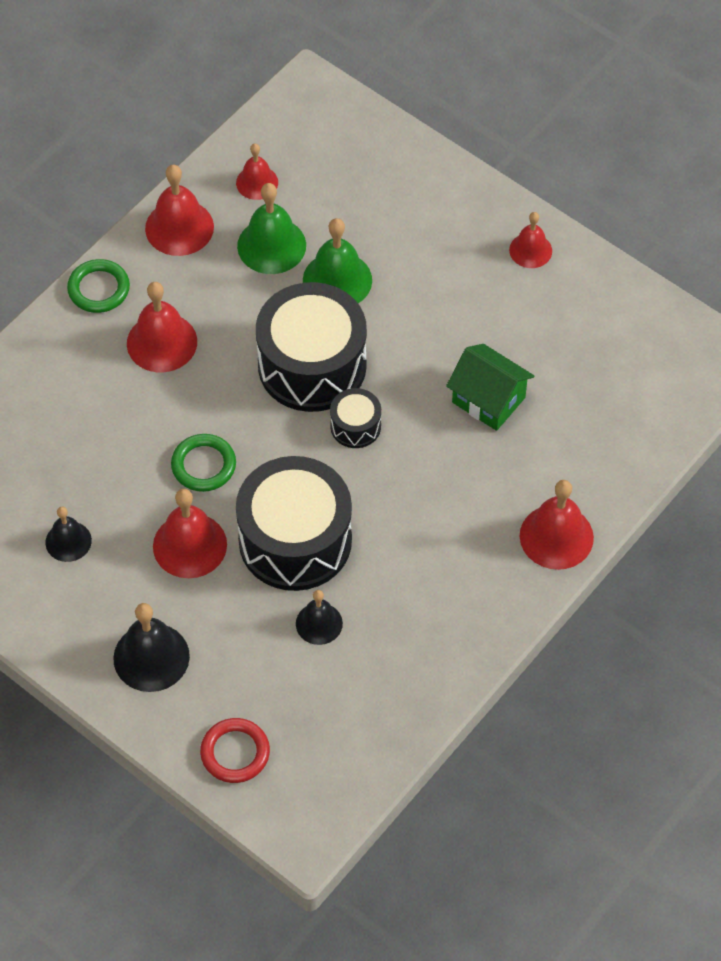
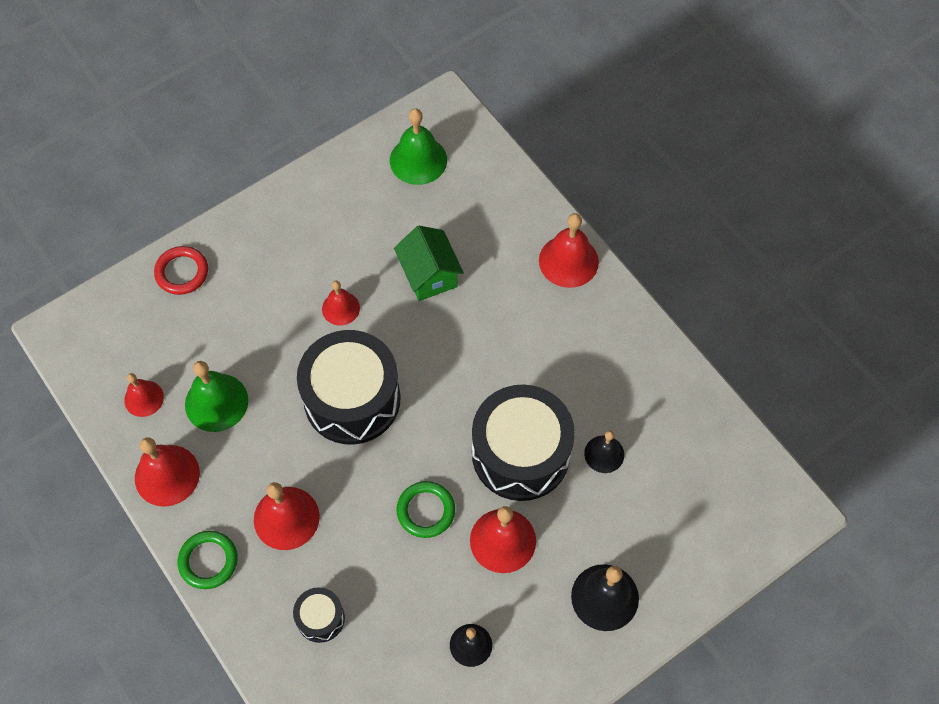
camera: 75 degrees left, 5 degrees up
red ring [200,718,270,783] -> red ring moved to [154,246,208,295]
green bell [303,218,372,303] -> green bell moved to [390,109,447,185]
black drum [330,388,381,448] -> black drum moved to [293,587,345,643]
green house [446,344,534,431] -> green house turned 75 degrees counterclockwise [394,226,464,301]
red bell [509,212,552,268] -> red bell moved to [322,281,360,326]

